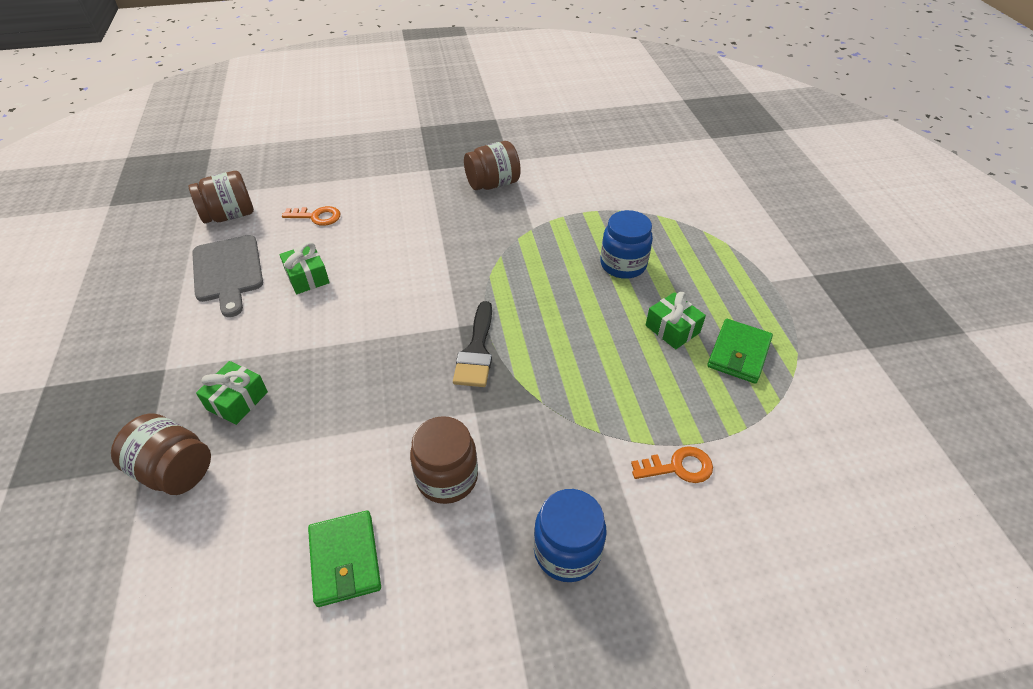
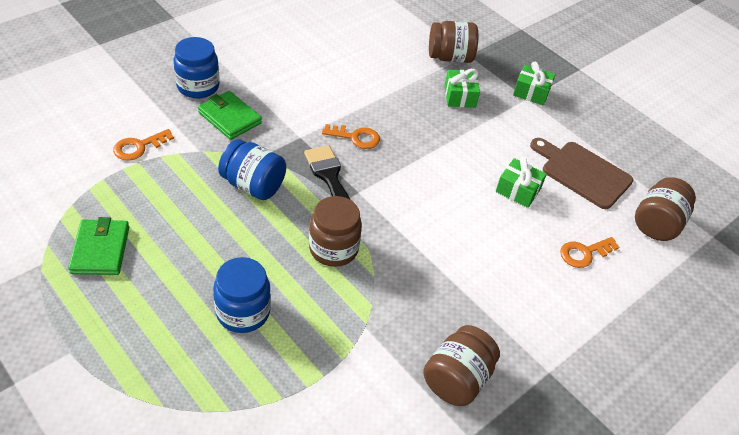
camera: 145 degrees right, 0 degrees up
grey cutting board [192,235,263,317] -> brown cutting board [530,138,633,209]
green wallet [308,510,381,607] -> green wallet moved to [198,91,262,140]
brown jar [410,416,478,504] -> brown jar moved to [309,196,362,267]
green gift [646,292,706,349] -> green gift moved to [513,62,556,106]
none -> blue jar [218,139,286,200]
none -> orange key [322,124,380,149]

